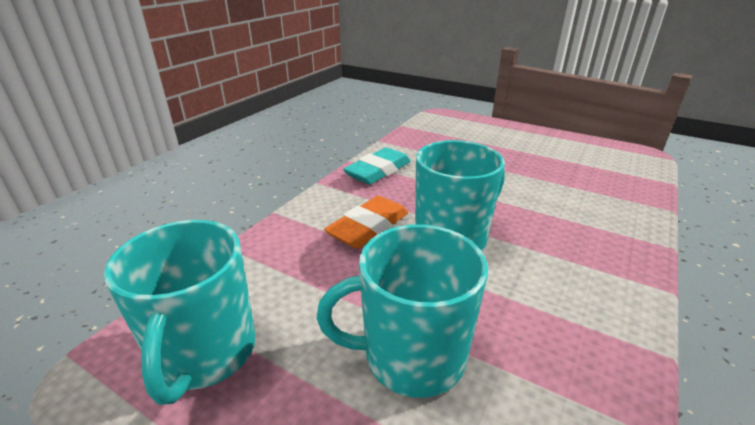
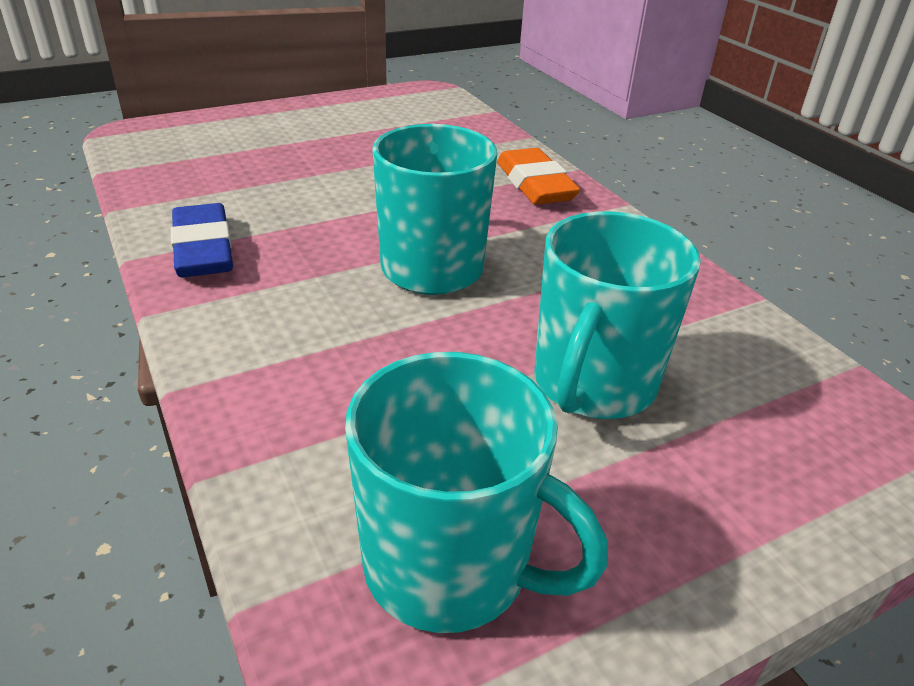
camera: 60 degrees left, 5 degrees up
orange eraser [324,196,408,249] -> orange eraser moved to [497,148,580,205]
turquoise eraser [343,147,411,184] -> blue eraser [171,203,233,277]

